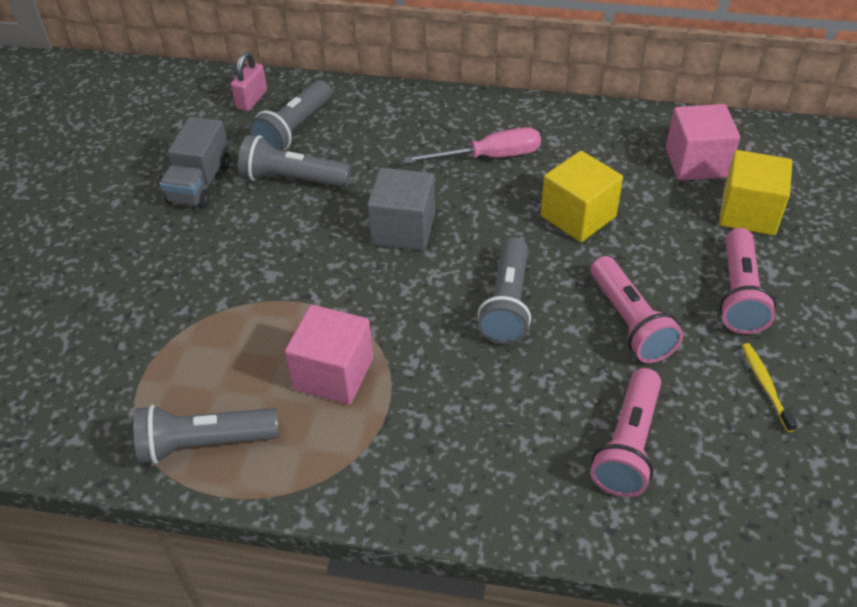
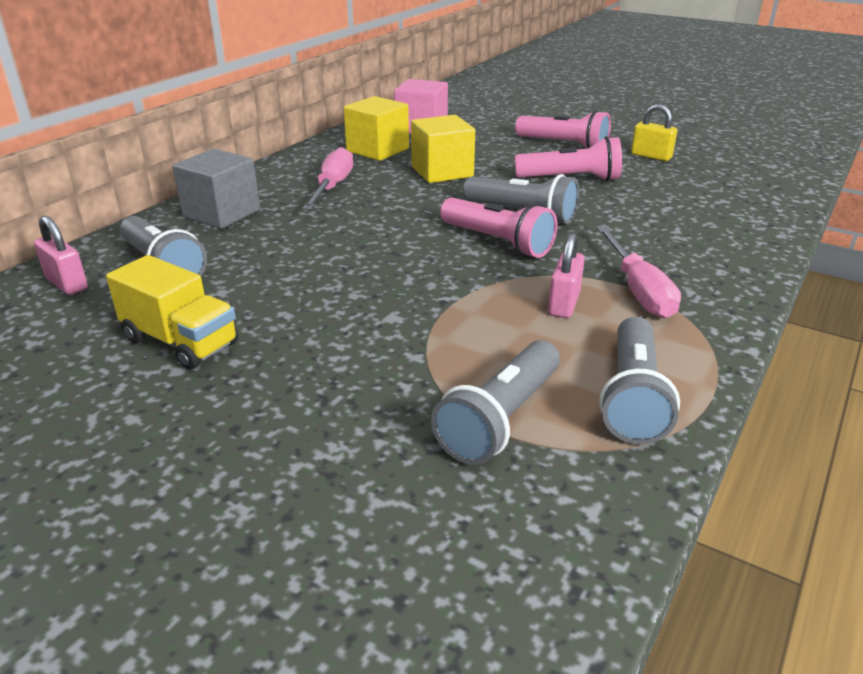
camera: 70 degrees left, 15 degrees down
grey truck [160,117,230,209] -> yellow truck [106,255,238,370]
grey flashlight [238,135,351,187] -> grey flashlight moved to [431,340,560,465]
pink cube [285,305,373,405] -> pink padlock [548,233,585,318]
grey cube [367,168,435,251] -> grey cube moved to [173,149,260,229]
pink flashlight [591,368,661,497] -> pink flashlight moved to [440,198,557,258]
yellow cube [719,150,792,235] -> yellow cube moved to [344,96,409,161]
yellow toothbrush [742,343,798,432] -> yellow padlock [631,104,677,161]
none -> pink screwdriver [596,226,681,318]

